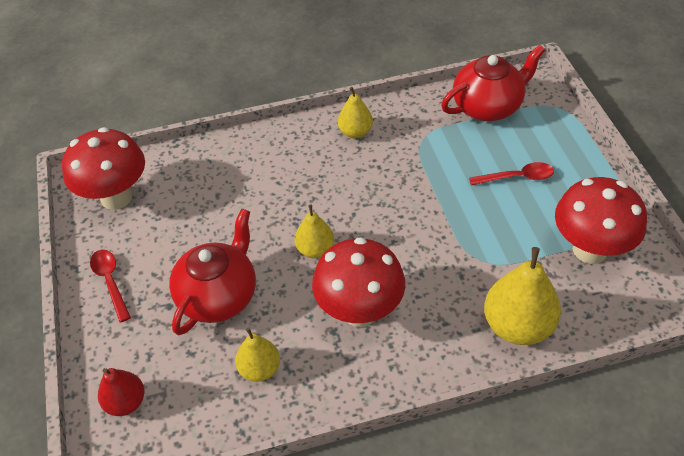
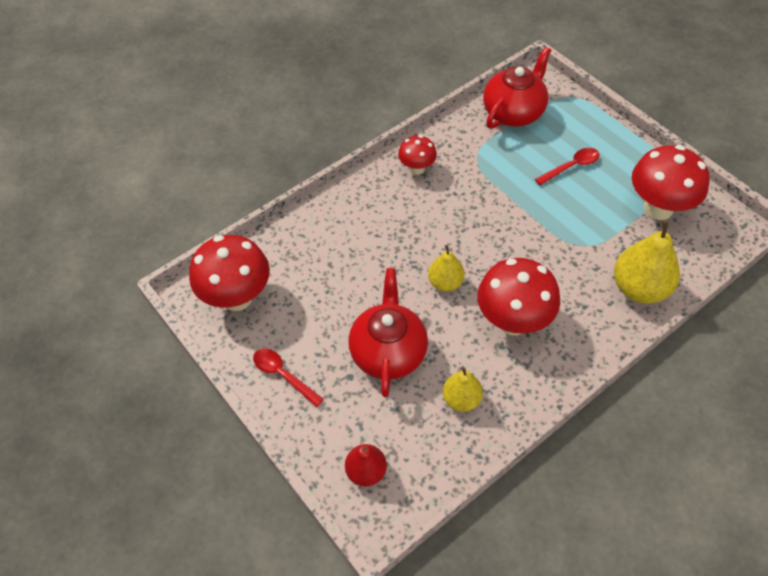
camera: 25 degrees left, 5 degrees up
yellow pear [338,87,373,138] -> red mushroom [398,135,437,175]

